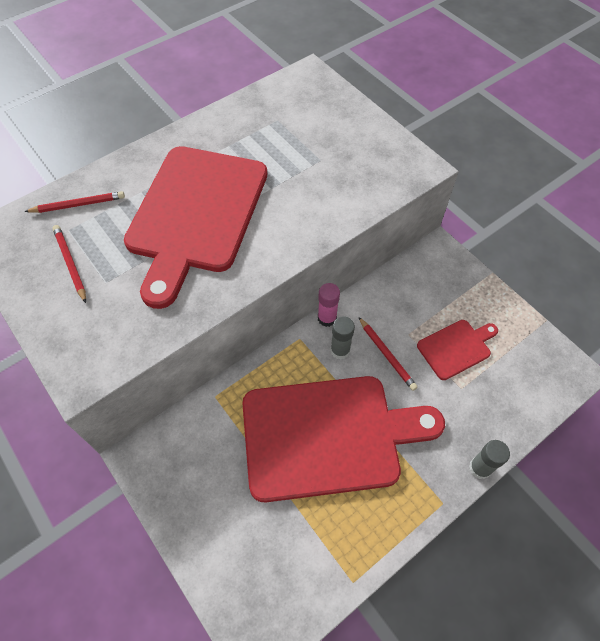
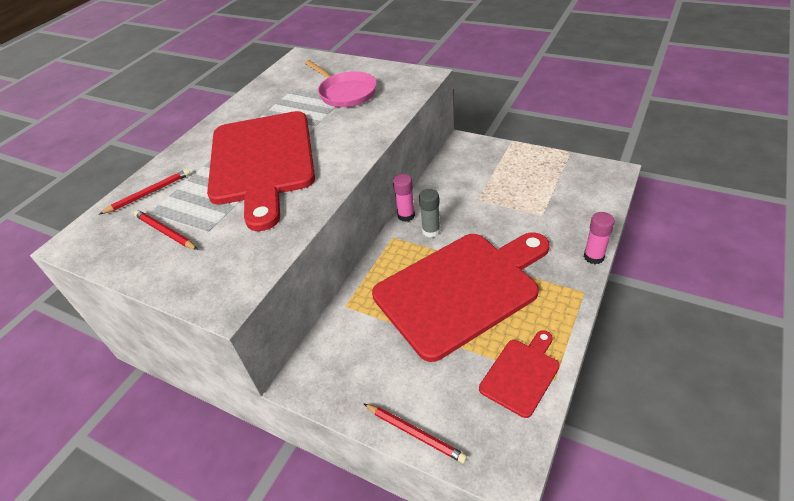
camera: 20 degrees left, 15 degrees down
red pencil [359,317,417,391] -> red pencil moved to [363,403,467,463]
red cutting board [417,320,498,380] -> red cutting board moved to [479,330,560,418]
grey glue stick [469,440,510,479] -> pink glue stick [584,212,615,264]
none -> pink pan [305,60,377,107]

